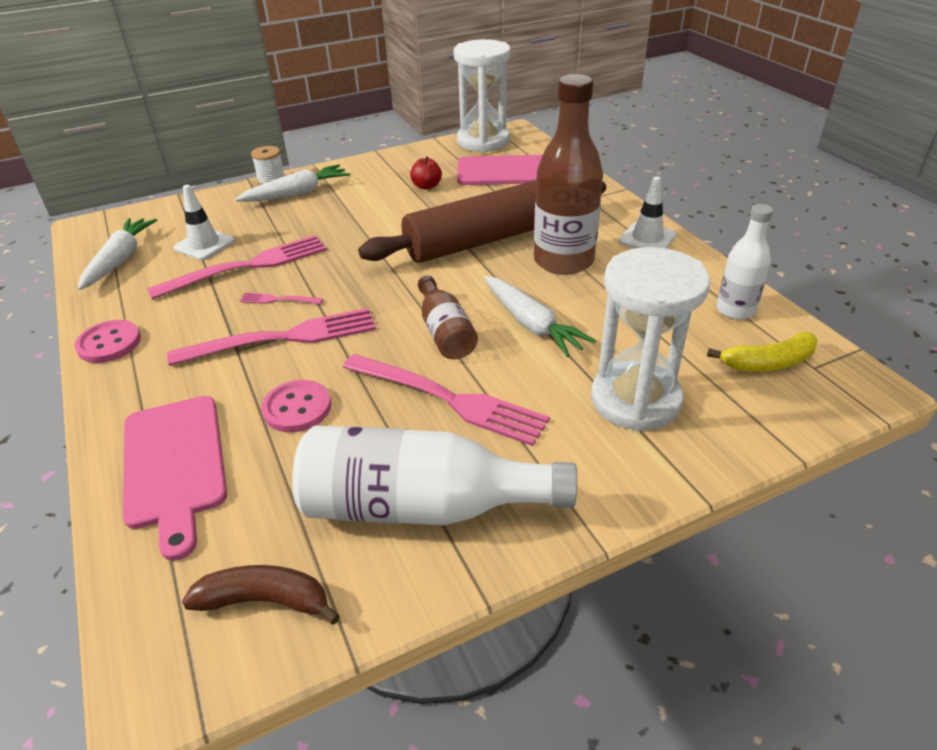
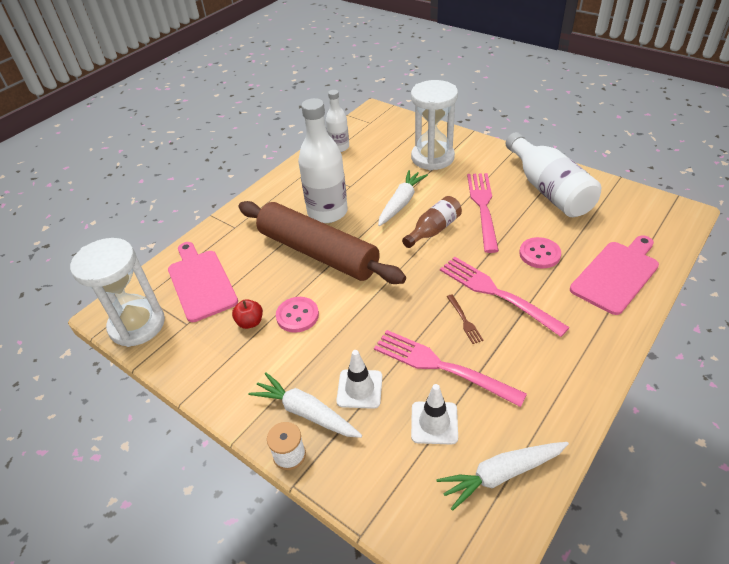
camera: 115 degrees left, 5 degrees up
pink button [74,320,141,363] -> pink button moved to [276,297,319,333]
brown banana [182,565,340,625] -> none
pink fork [240,293,323,304] -> brown fork [447,294,484,344]
brown bottle [534,74,603,275] -> white bottle [298,98,348,223]
white traffic cone [619,177,677,249] -> white traffic cone moved to [336,350,382,409]
yellow banana [707,331,818,372] -> none

